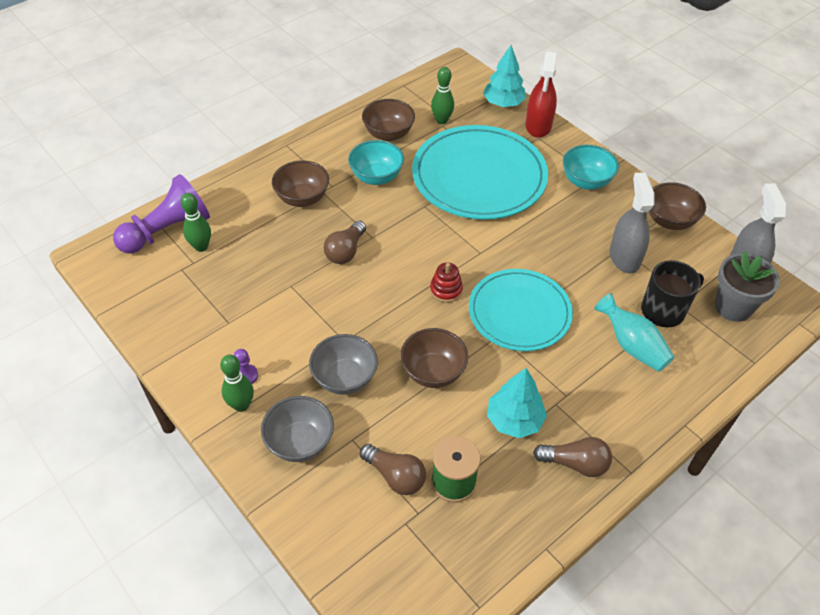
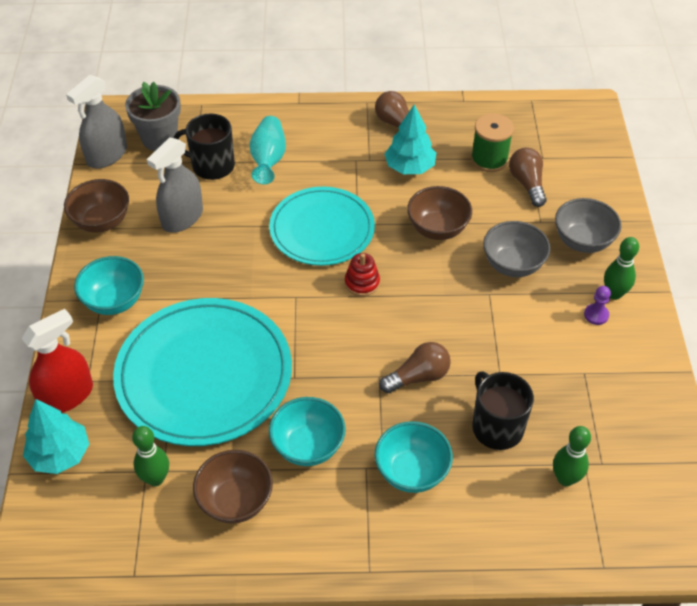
camera: 140 degrees left, 0 degrees up
purple pawn [113,174,210,254] -> none
brown bowl [272,160,329,207] -> turquoise bowl [375,421,453,493]
none -> black mug [472,371,534,450]

